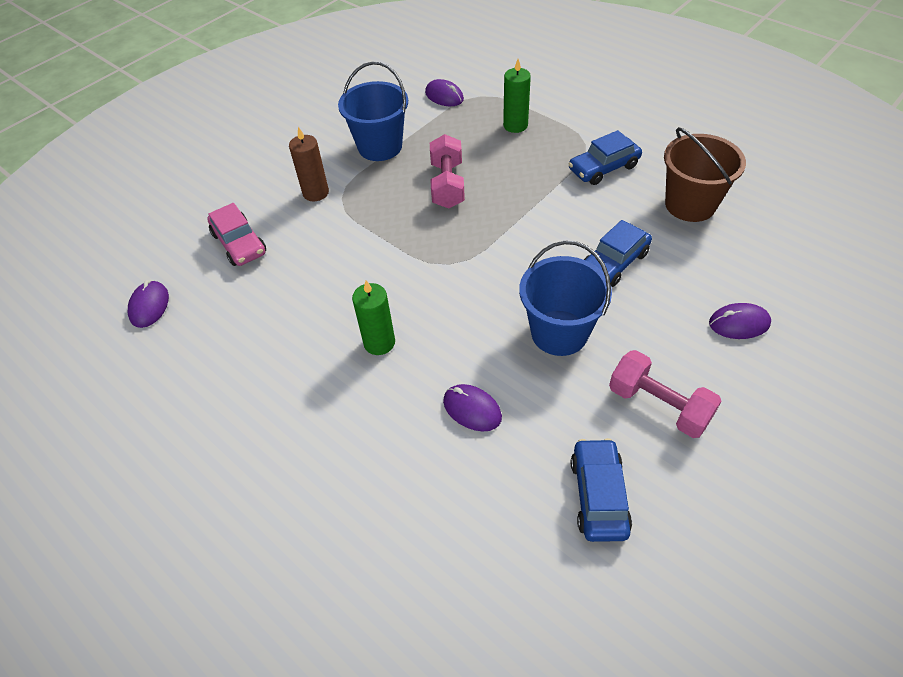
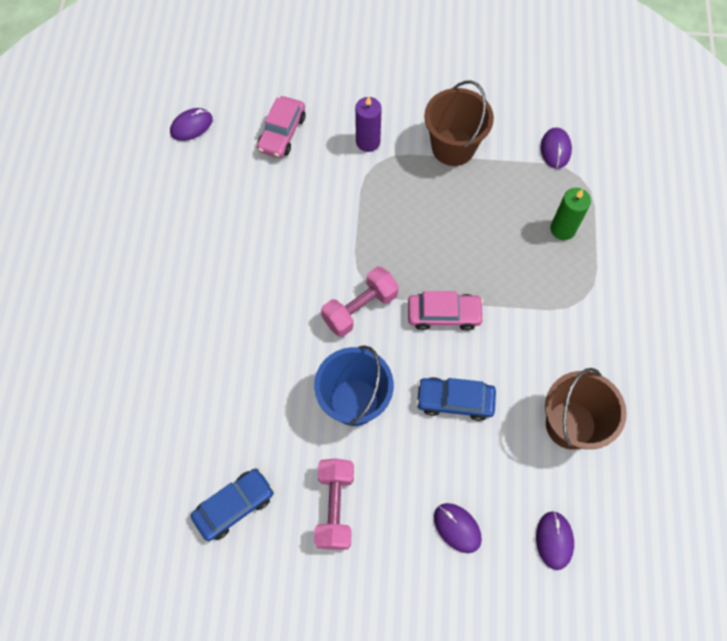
camera: 50 degrees right, 15 degrees up
brown candle [289,127,329,201] -> purple candle [355,96,382,152]
blue bucket [338,62,408,161] -> brown bucket [424,80,494,166]
green candle [352,280,395,355] -> none
pink dumbbell [430,134,465,209] -> pink dumbbell moved to [321,267,399,337]
purple mouse [443,384,502,431] -> purple mouse moved to [536,511,574,570]
blue car [568,130,642,185] -> none
none -> pink car [408,291,484,331]

